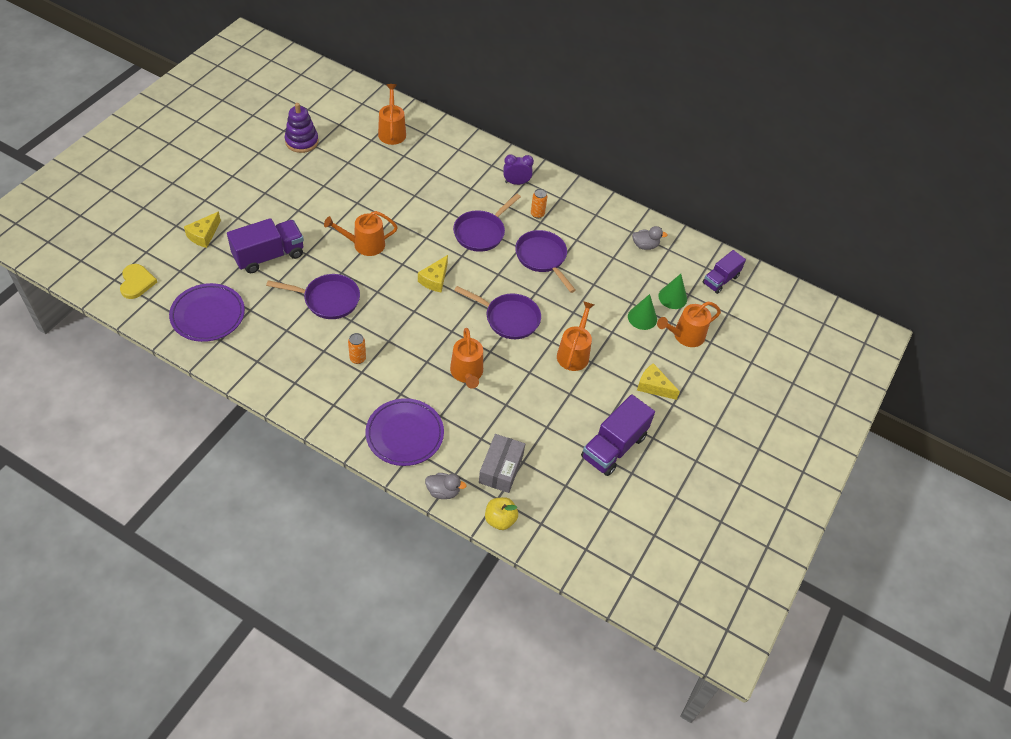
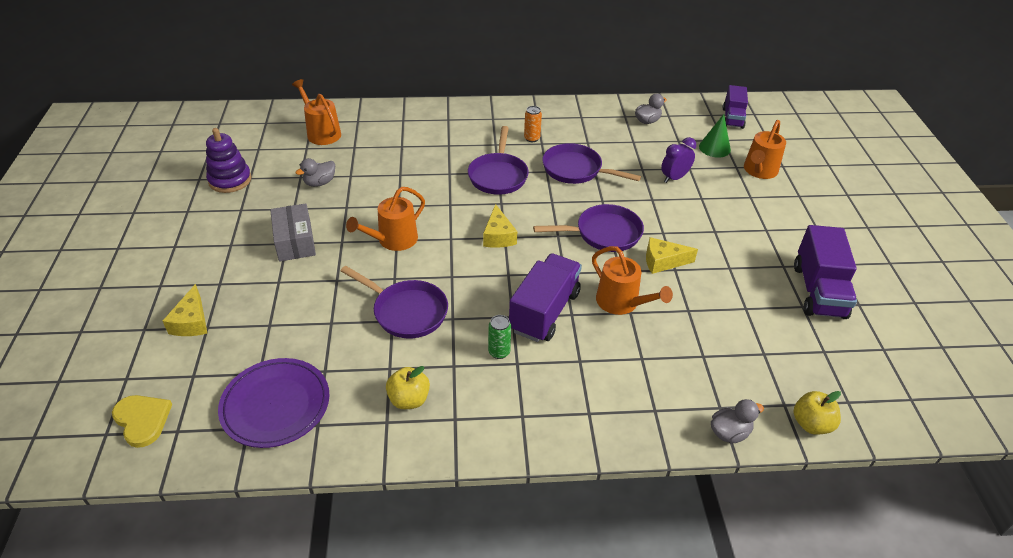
camera: 30 degrees left, 10 degrees down
purple truck [227,218,304,273] -> purple truck moved to [509,254,582,342]
purple pan [266,274,360,319] -> purple pan turned 60 degrees clockwise [341,266,448,338]
orange can [348,333,366,364] -> green can [488,315,511,359]
purple plate [365,398,444,466] -> none
grey box [479,434,525,493] -> grey box moved to [270,203,316,262]
purple clock [503,154,534,185] -> purple clock moved to [661,137,696,183]
orange watering can [557,301,595,371] -> none
green cone [628,294,657,330] -> none
yellow cheese [637,363,680,400] -> yellow cheese moved to [646,237,698,274]
none -> grey duck [295,158,335,187]
none -> yellow apple [386,366,430,409]

